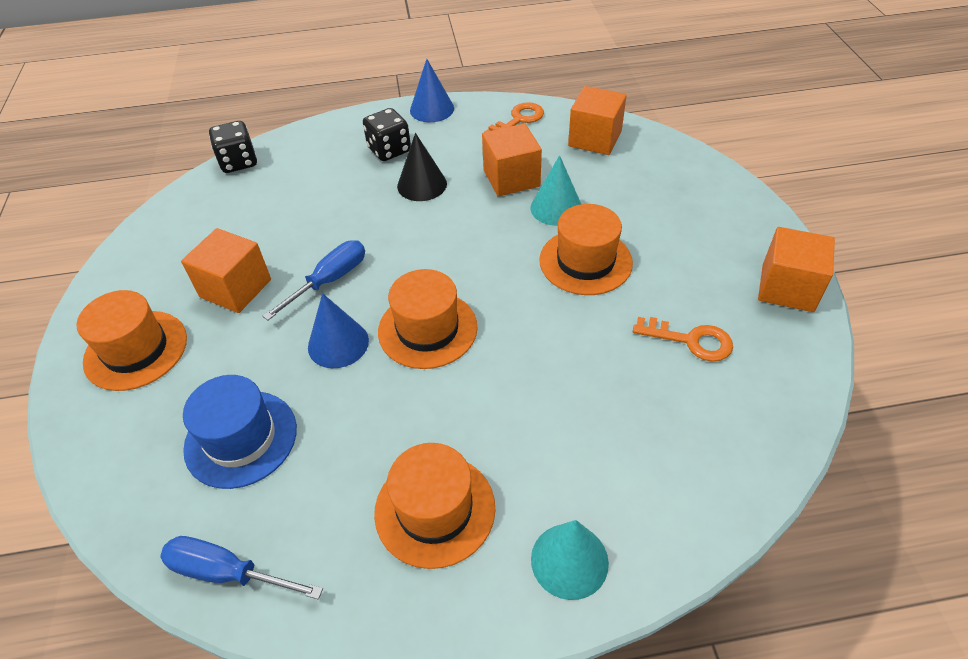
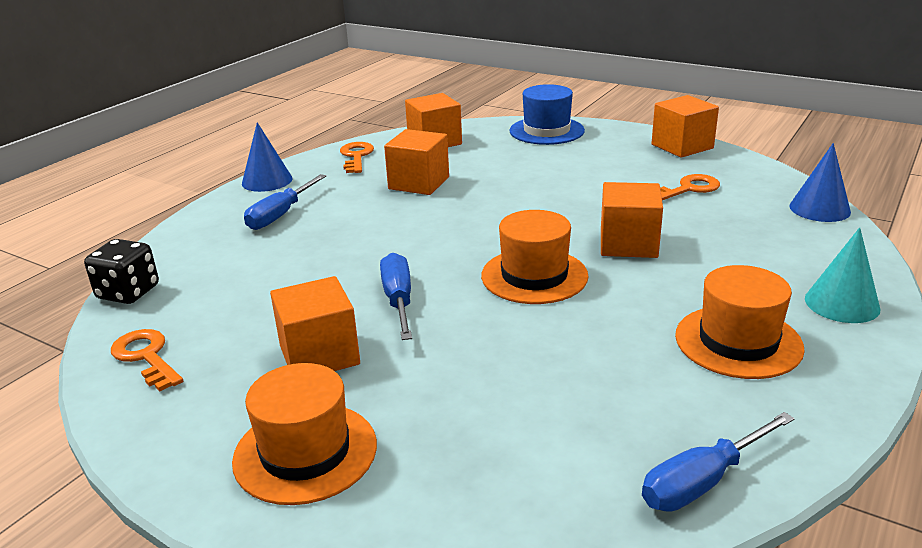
camera: 50 degrees left, 20 degrees down
blue hat [183,375,297,489] -> blue hat moved to [509,84,585,145]
blue cone [308,293,369,368] -> blue cone moved to [790,143,851,222]
black dice [363,108,411,161] -> blue screwdriver [244,174,326,230]
black cone [397,133,447,201] -> none
turquoise cone [531,155,581,226] -> none
orange hat [539,204,633,295] -> none
none -> orange key [111,329,183,392]
none -> orange cube [601,182,663,258]

